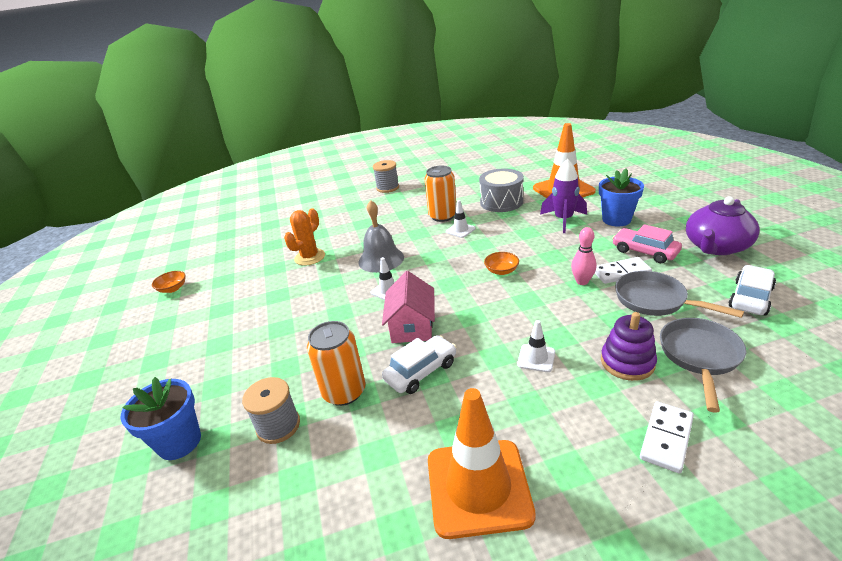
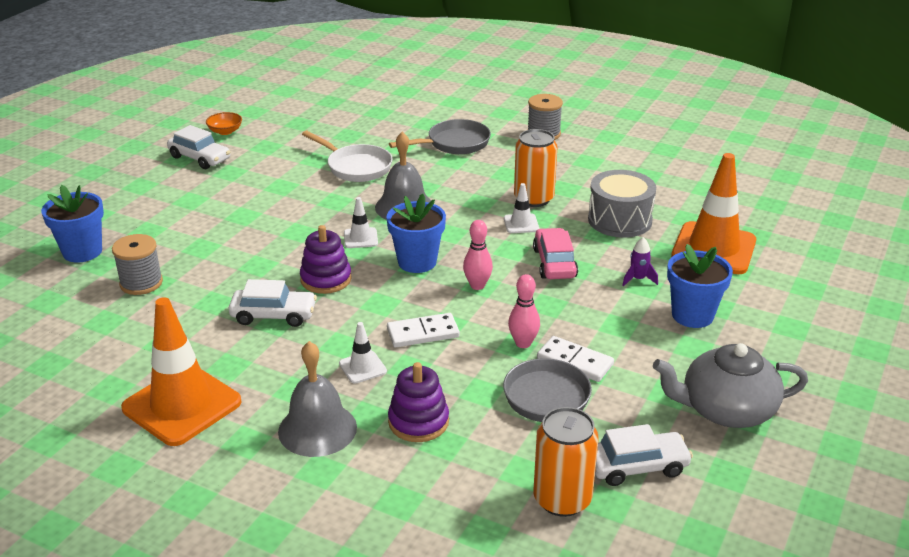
camera: 40 degrees right, 0 degrees up
orange cactus [284,208,325,266] -> white pan [302,131,393,182]
orange can [307,321,366,406] -> orange can moved to [533,407,598,517]
pink house [382,271,435,343] -> purple stacking toy [300,225,352,294]
orange bowl [484,252,519,275] -> pink bowling pin [463,220,493,290]
purple rocket [540,159,587,233] -> purple rocket [622,237,658,287], size x0.52
pink car [612,224,682,263] -> pink car moved to [533,228,578,279]
white domino [640,402,694,473] -> white domino moved to [387,313,460,347]
grey pan [660,318,746,413] -> grey pan moved to [389,119,491,154]
purple teapot [686,196,760,255] -> grey teapot [653,343,808,428]
none -> white car [167,125,230,169]
none -> grey bell [278,341,357,457]
none -> blue flower pot [387,194,446,273]

